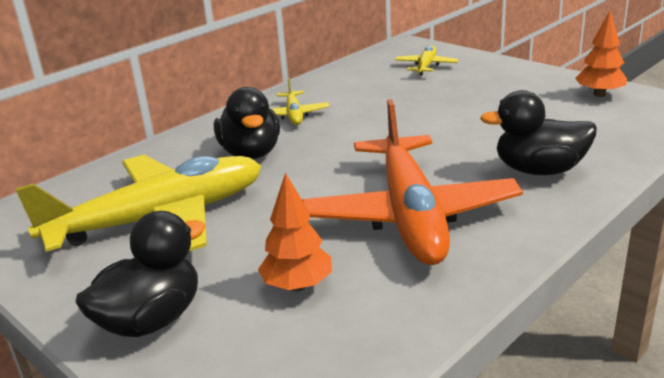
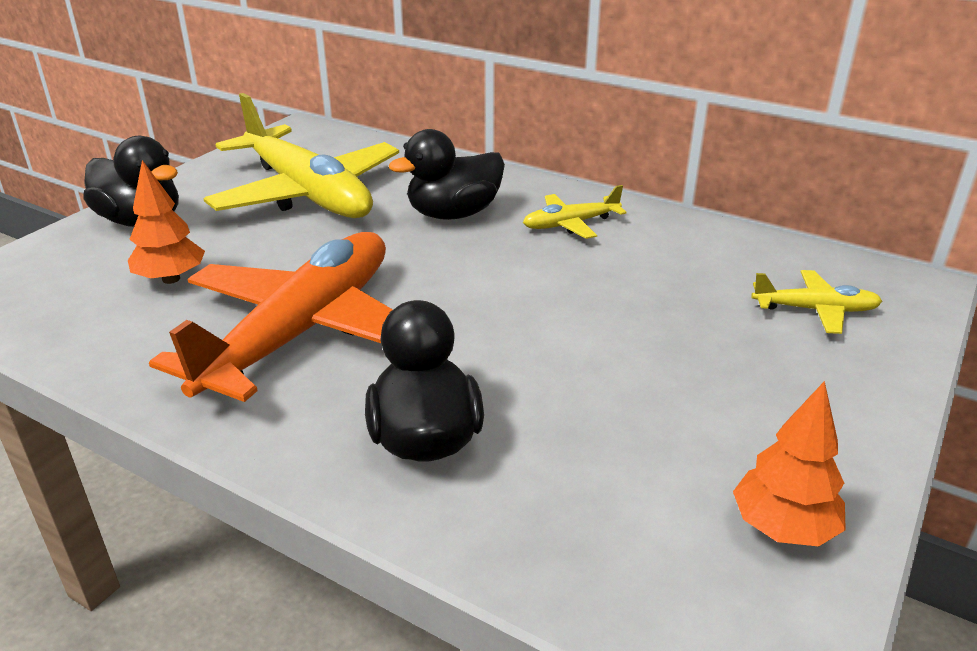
camera: 75 degrees right, 5 degrees up
orange plane [302,99,523,265] -> orange plane turned 135 degrees clockwise [149,232,393,402]

